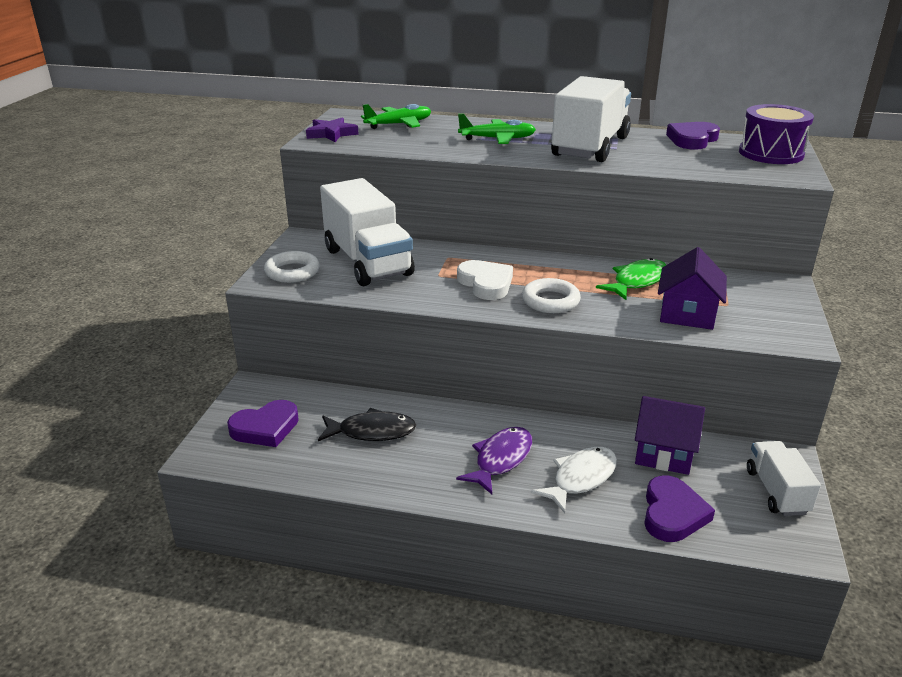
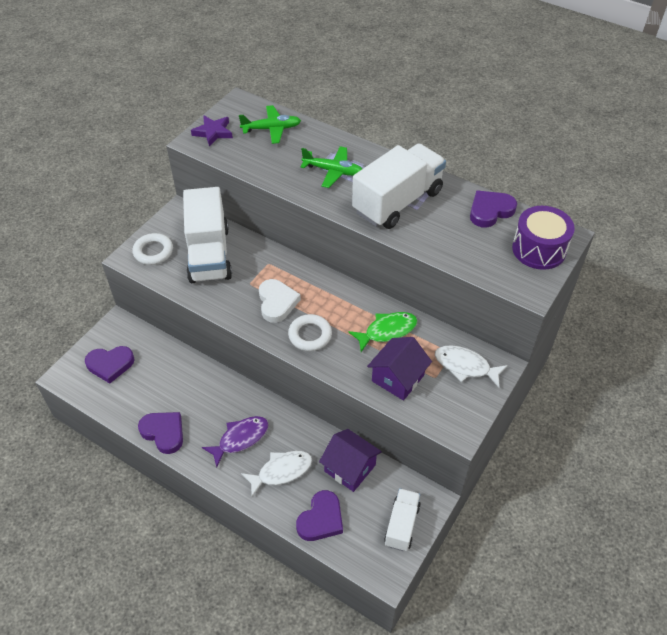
camera: 20 degrees right, 20 degrees up
black fish [318,408,417,441] -> none
none -> purple heart [138,412,183,454]
none -> white fish [435,345,508,388]

